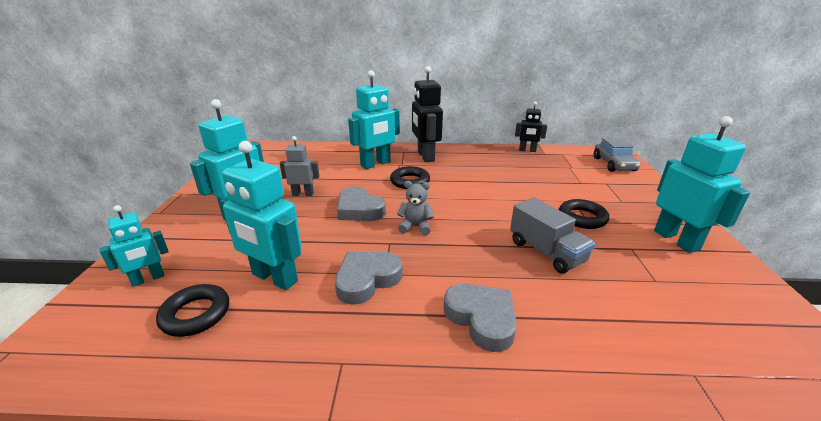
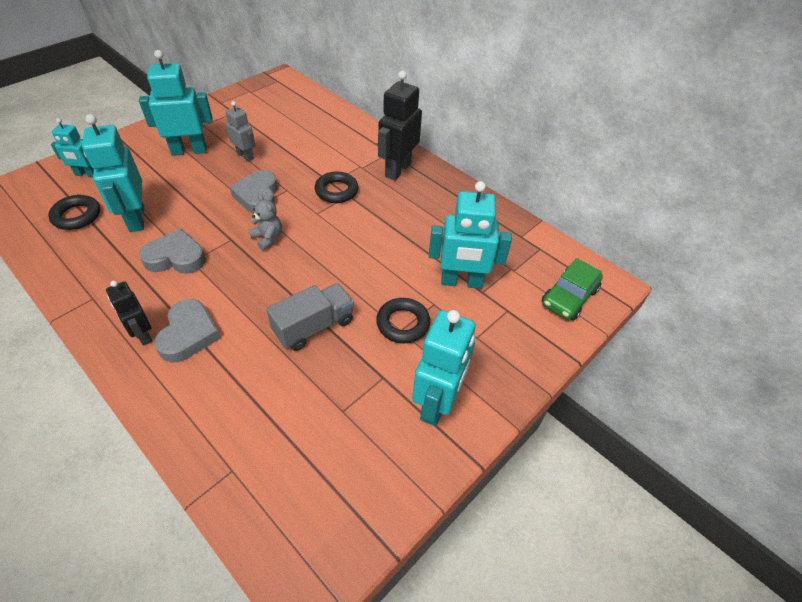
camera: 40 degrees right, 20 degrees up
turquoise robot [348,70,400,169] -> turquoise robot moved to [429,181,512,289]
grey truck [510,198,595,274] -> grey truck turned 135 degrees counterclockwise [266,283,354,351]
black robot [515,102,547,152] -> black robot moved to [106,281,153,346]
grey car [594,138,641,172] -> green car [542,258,603,320]

